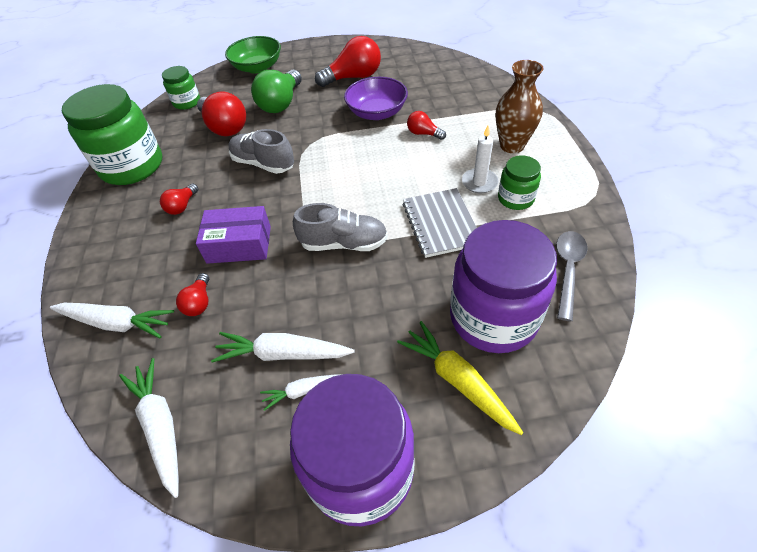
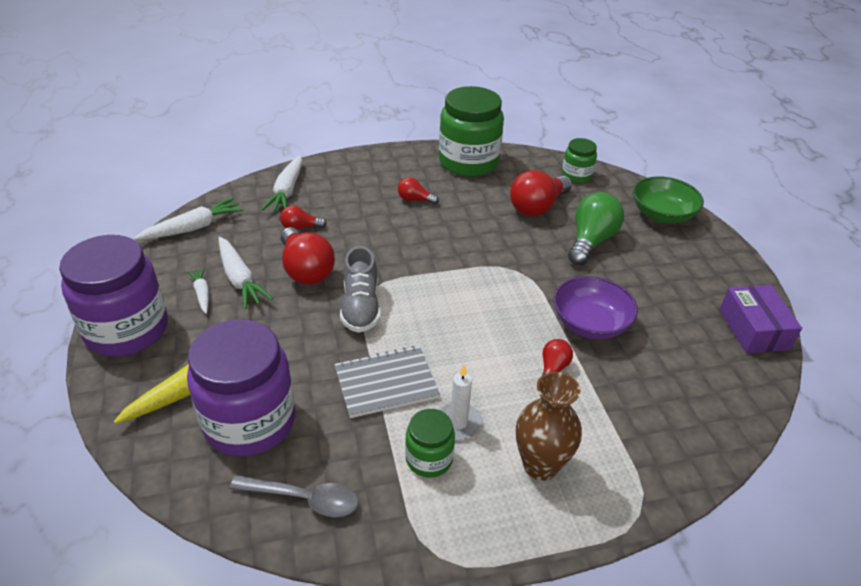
camera: 80 degrees right, 10 degrees down
purple box [196,206,271,264] -> purple box moved to [720,285,802,353]
white carrot [211,332,354,363] -> white carrot turned 150 degrees clockwise [219,237,273,309]
grey shoe [229,129,294,174] -> none
green light bulb [251,70,302,113] -> green light bulb turned 105 degrees clockwise [568,192,624,265]
red light bulb [315,36,381,87] -> red light bulb moved to [281,227,335,285]

